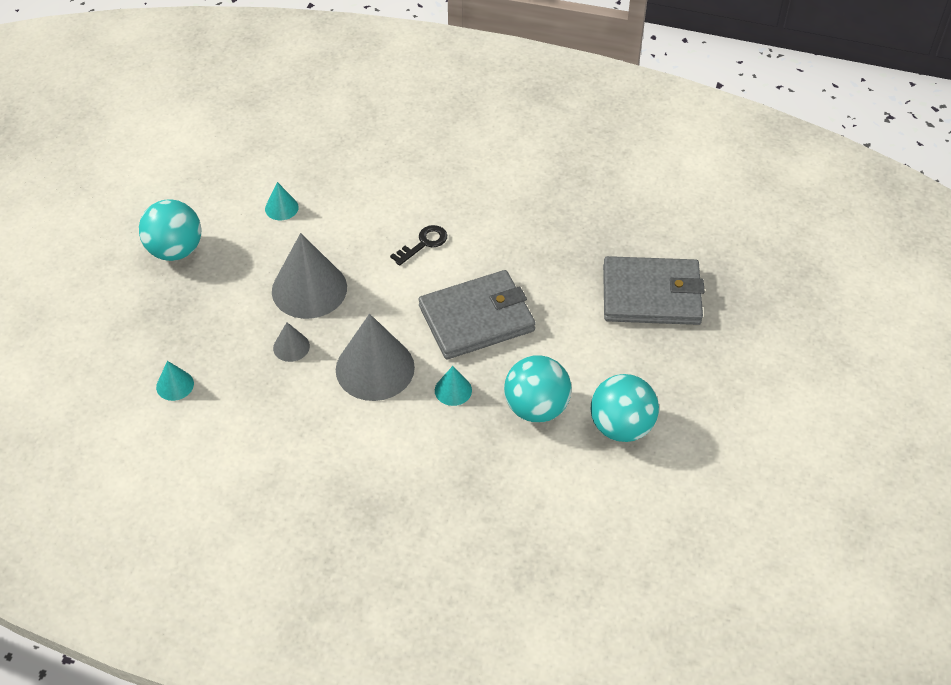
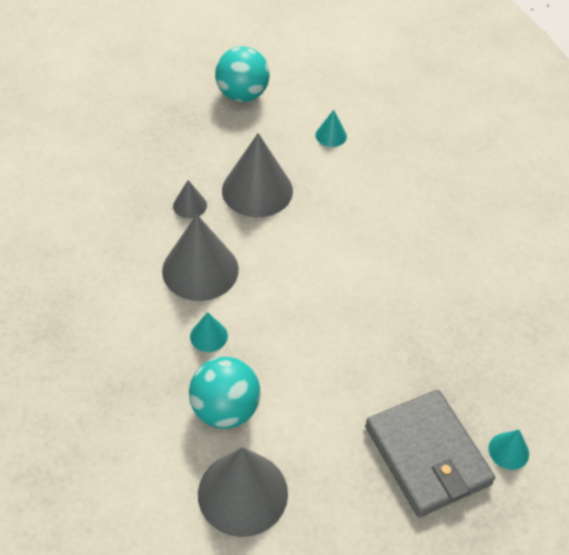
camera: 60 degrees right, 0 degrees up
turquoise cone [156,361,194,401] -> turquoise cone moved to [488,430,529,470]
black key [390,225,447,266] -> none
grey wallet [419,270,536,359] -> none
turquoise ball [591,374,659,442] -> grey cone [198,447,288,537]

